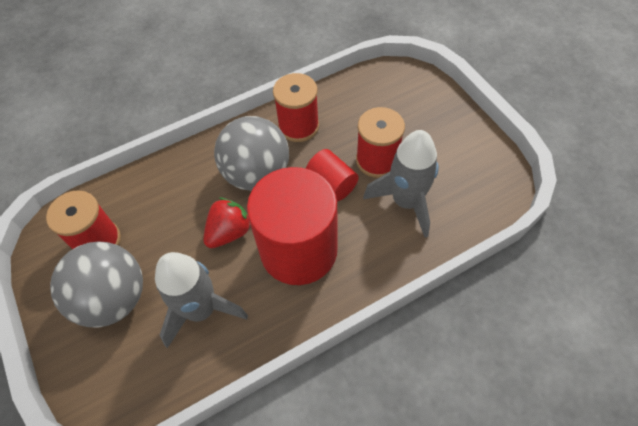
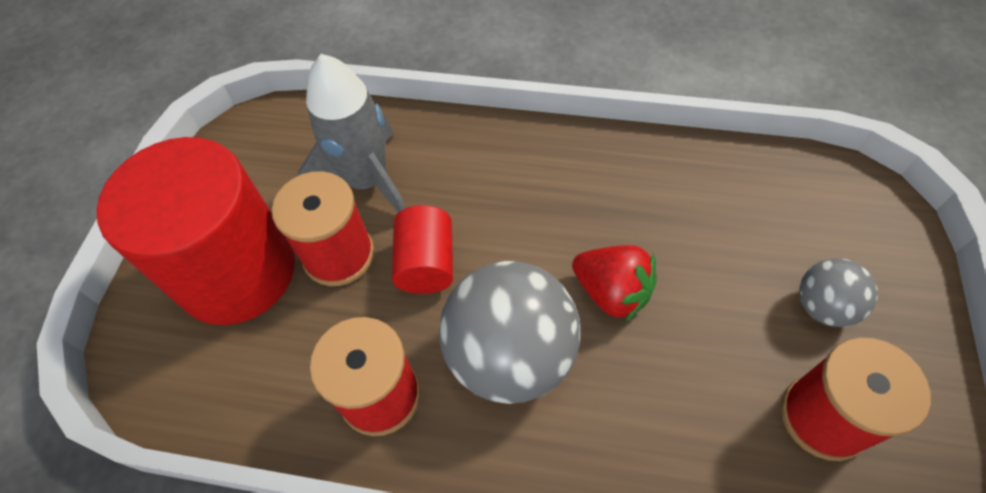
camera: 140 degrees left, 0 degrees up
grey ball [50,241,143,327] -> grey ball [799,258,878,327], size x0.52
grey rocket [155,252,248,348] -> none
red strawberry [203,197,250,248] -> red strawberry turned 135 degrees counterclockwise [572,245,657,322]
red cylinder [247,167,338,285] -> red cylinder moved to [96,137,295,325]

